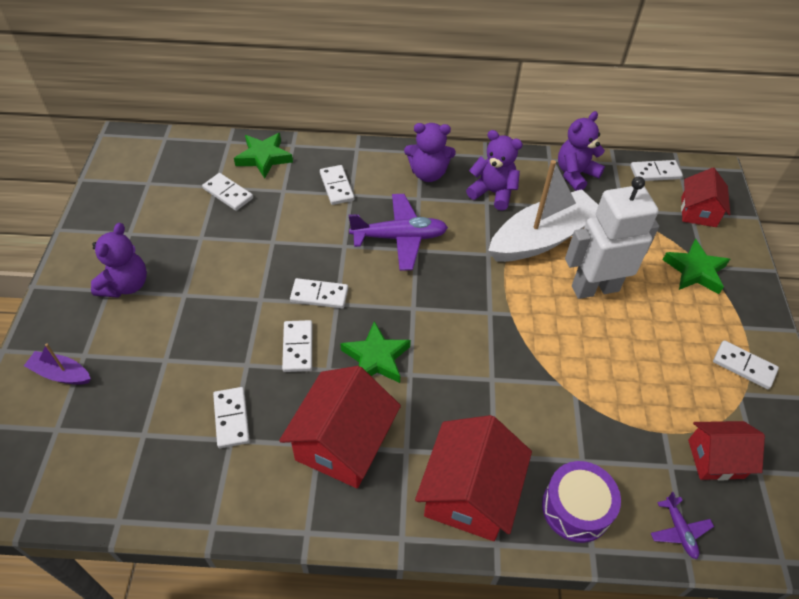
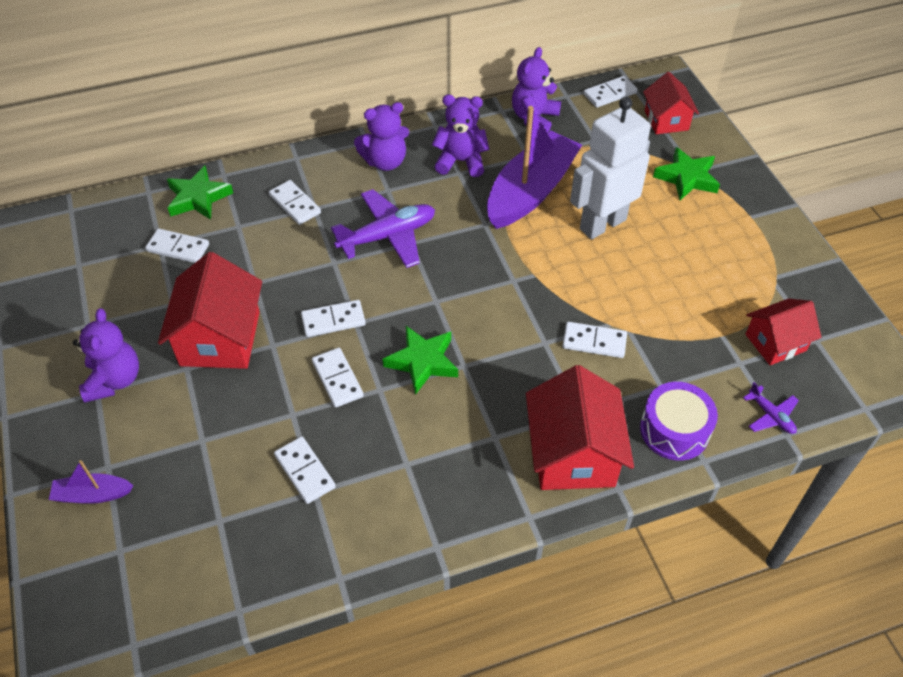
camera: 20 degrees left, 0 degrees up
red house [279,366,401,488] -> red house moved to [158,252,262,369]
white boat [488,160,598,262] -> purple boat [487,106,582,229]
white domino [713,340,779,389] -> white domino moved to [562,322,627,358]

